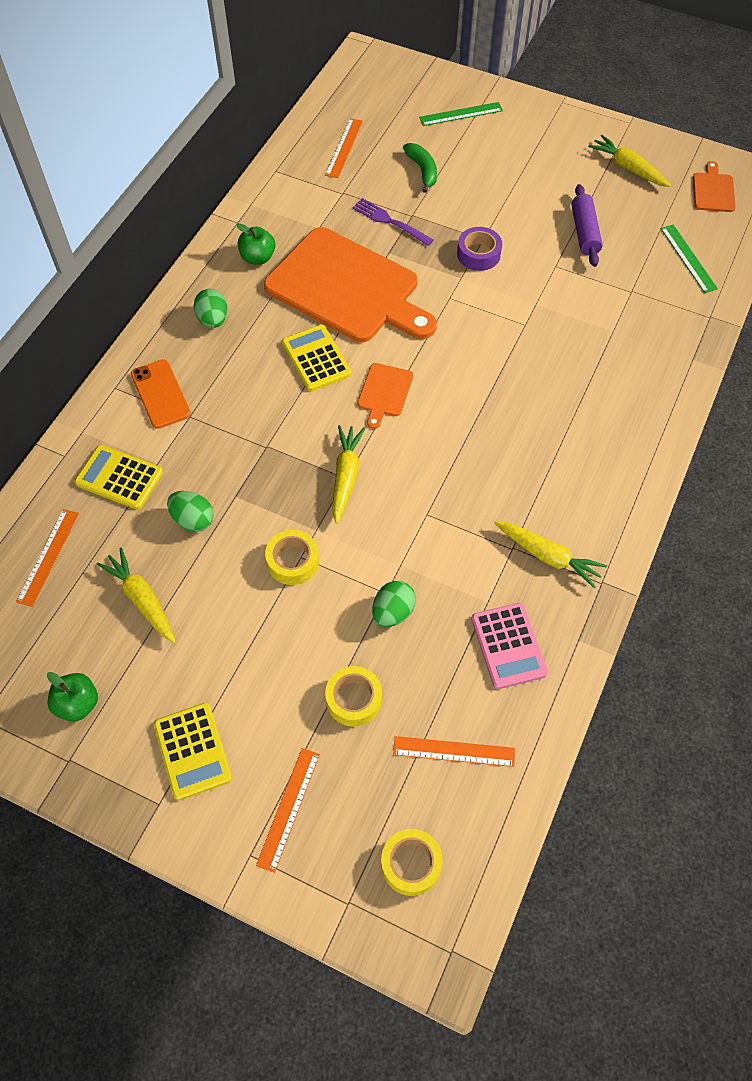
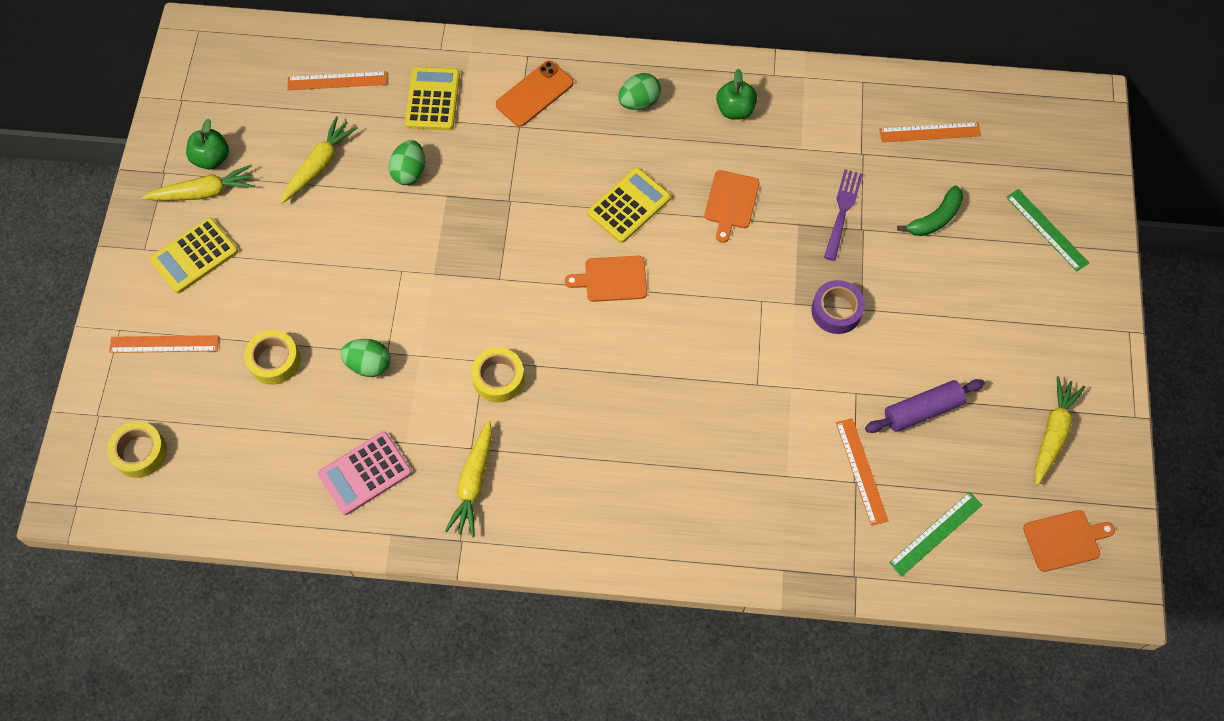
camera: 70 degrees right, 5 degrees up
orange cutting board [264,227,437,342] -> orange cutting board [704,170,760,243], size x0.41
yellow tape [265,530,319,585] -> yellow tape moved to [471,347,524,403]
yellow carrot [332,425,365,524] -> yellow carrot moved to [142,165,255,201]
orange ruler [393,736,515,767] -> orange ruler moved to [836,418,888,526]

